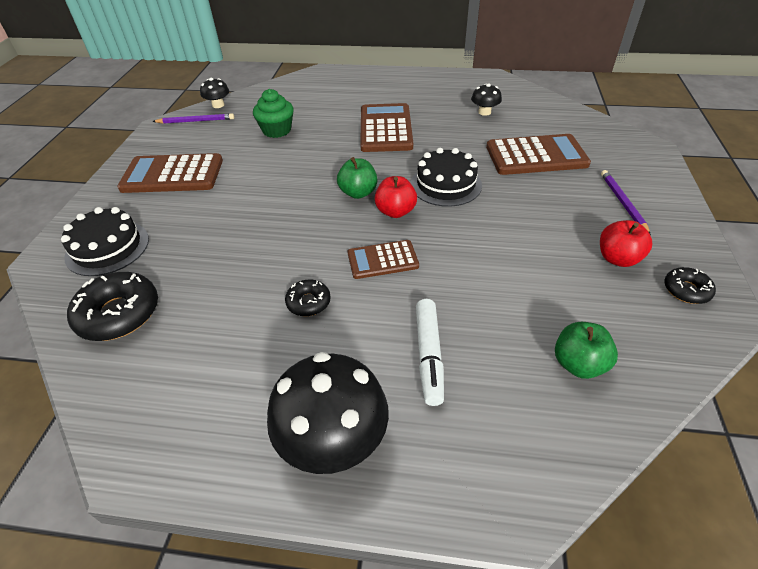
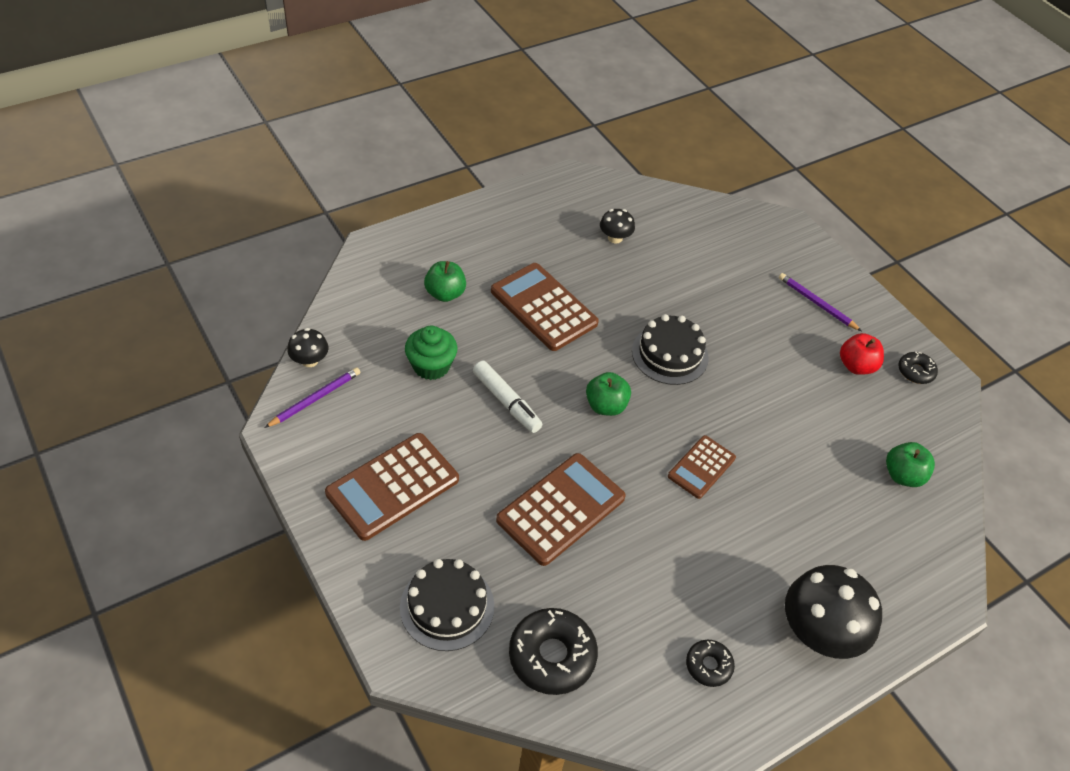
camera: 45 degrees left, 5 degrees up
black donut [285,280,331,316] -> black donut moved to [686,640,735,687]
red apple [374,176,417,218] -> none
white marker [416,299,444,406] -> white marker moved to [473,361,543,433]
brown calculator [486,134,591,175] -> brown calculator moved to [496,453,626,566]
none -> green apple [424,261,466,302]

